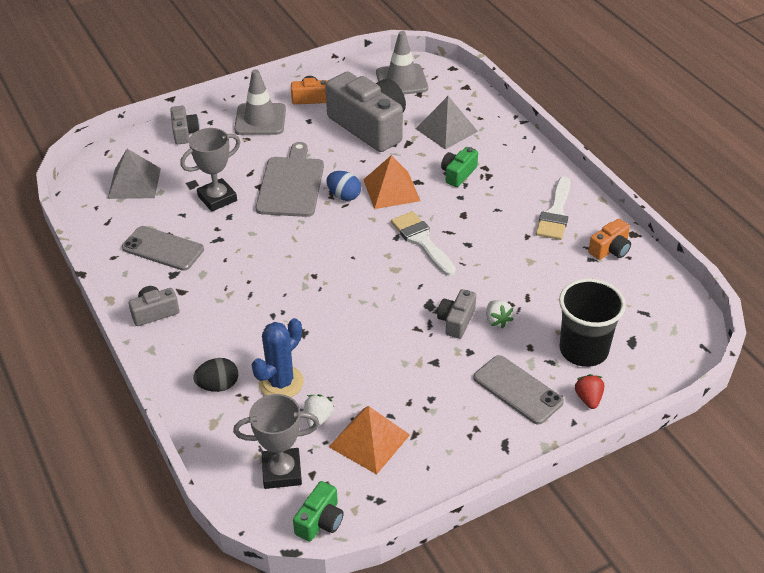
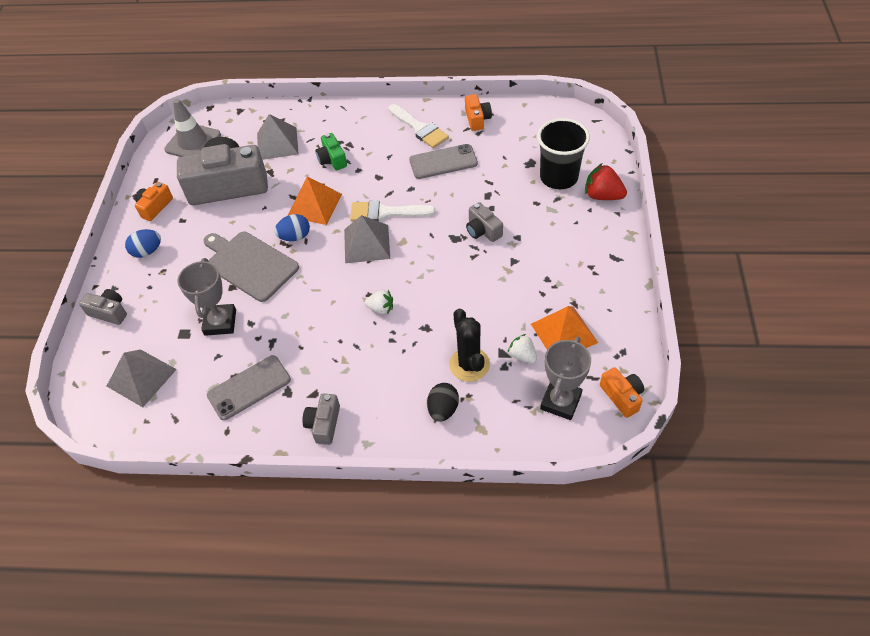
camera: 55 degrees left, 10 degrees up
grey traffic cone [234,69,286,135] -> blue egg [125,229,161,258]
blue cactus [252,318,304,397] -> black cactus [449,309,490,382]
green camera [293,481,344,541] -> orange camera [600,367,644,418]
grey phone [473,355,564,425] -> grey phone moved to [409,144,478,179]
white strawberry [486,300,514,328] -> white strawberry moved to [365,290,393,315]
red strawberry [575,374,604,409] -> red strawberry [585,163,627,200], size x1.56
none -> grey pyramid [344,215,390,263]

